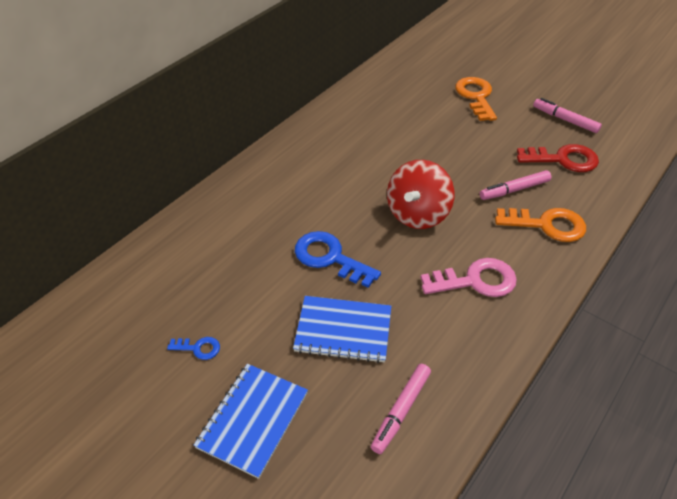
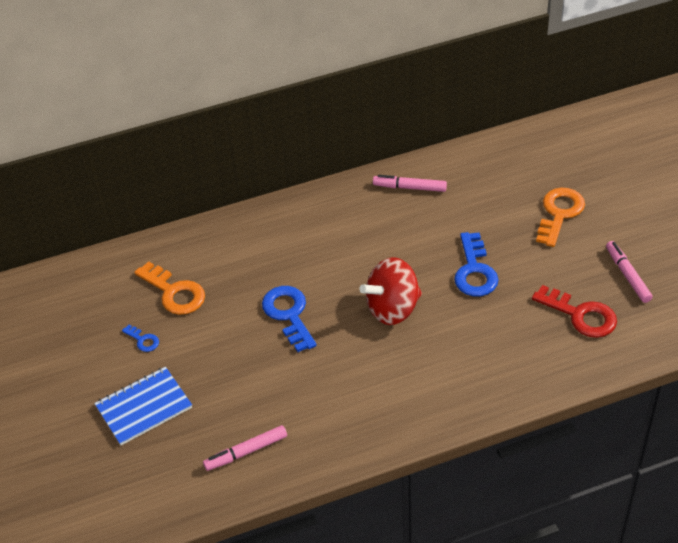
camera: 35 degrees right, 0 degrees up
blue notebook [293,296,391,363] -> none
pink key [420,258,517,297] -> none
pink marker [480,170,551,200] -> pink marker moved to [373,175,447,192]
orange key [495,208,586,242] -> orange key moved to [134,261,205,315]
none -> blue key [454,232,499,296]

